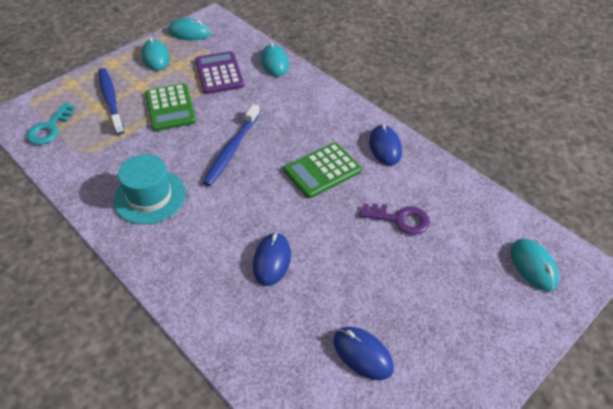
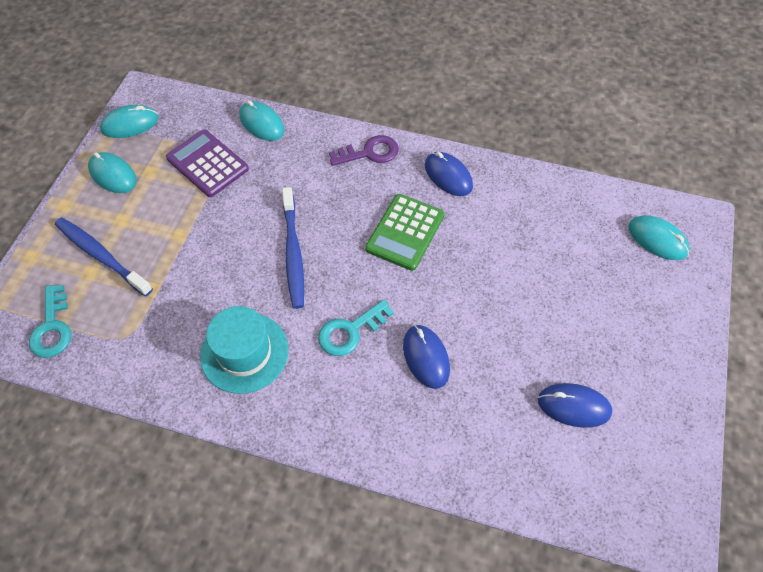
camera: 30 degrees left, 10 degrees up
green calculator [145,83,196,131] -> none
purple key [359,204,430,235] -> purple key moved to [329,135,399,166]
none -> turquoise key [318,300,394,356]

